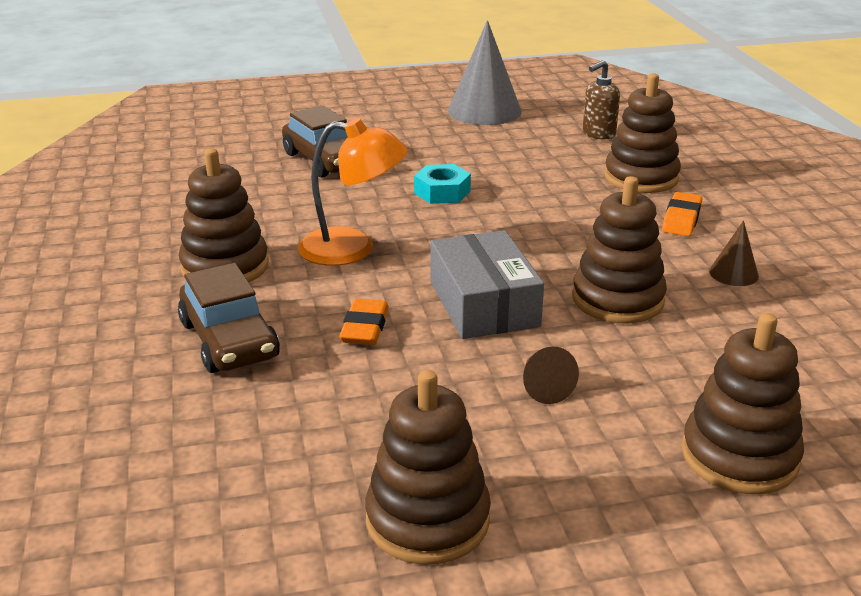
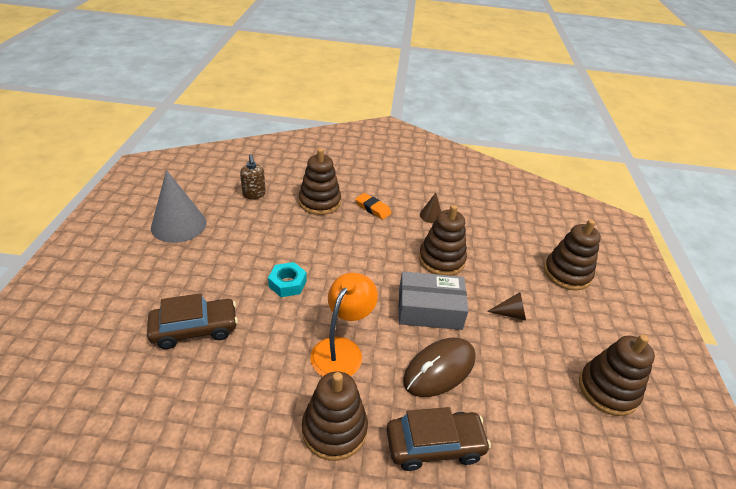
camera: 75 degrees left, 10 degrees up
orange eraser [339,299,389,345] -> brown mouse [403,338,476,397]

